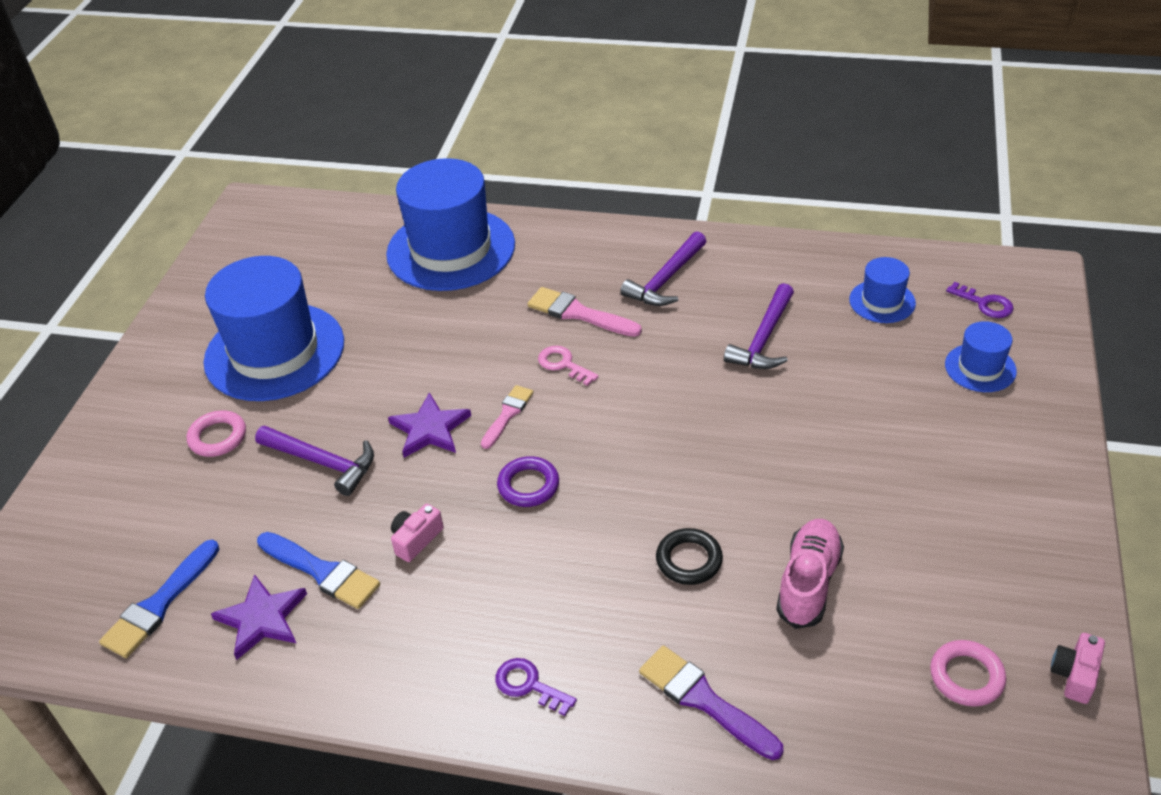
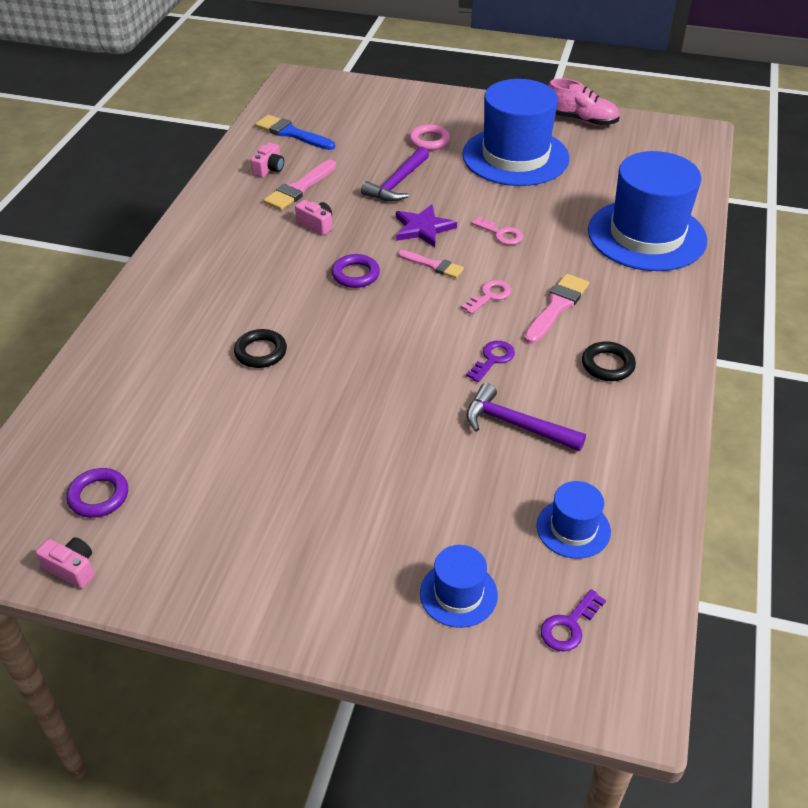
camera: 90 degrees right, 0 degrees up
purple star [211,574,307,660] -> pink camera [251,142,284,178]
blue brush [257,532,380,609] -> pink brush [264,160,336,210]
purple key [495,658,577,716] -> purple key moved to [466,341,515,382]
purple hammer [620,231,706,306] -> black ring [582,341,636,381]
purple brush [639,645,783,760] -> none
pink shoe [776,519,844,629] -> pink shoe moved to [548,78,619,126]
pink ring [930,640,1006,707] -> purple ring [66,468,128,518]
none -> pink key [472,217,523,245]

